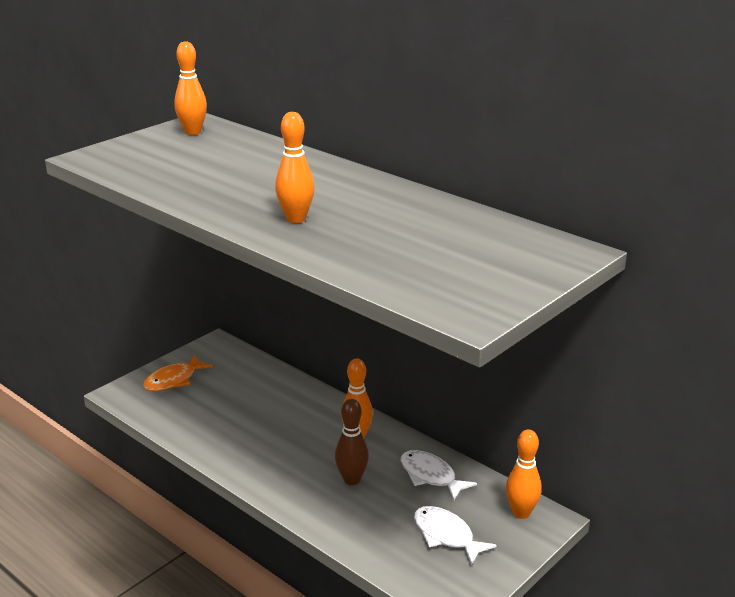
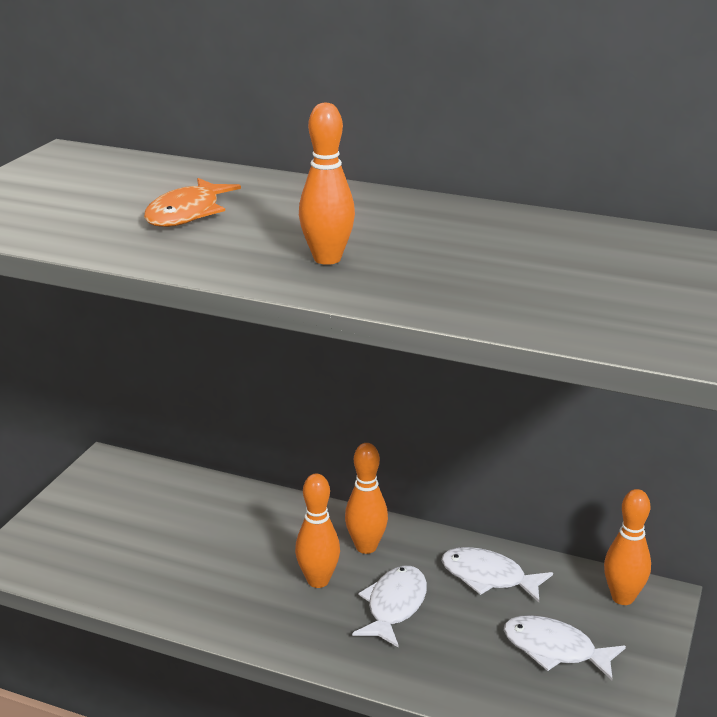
camera: 20 degrees left, 0 degrees up
orange fish [143,355,213,391] -> orange fish moved to [144,178,241,227]
orange bowling pin [174,41,207,135] -> orange bowling pin moved to [295,474,340,588]
brown bowling pin [335,399,369,485] -> white fish [352,565,427,648]

